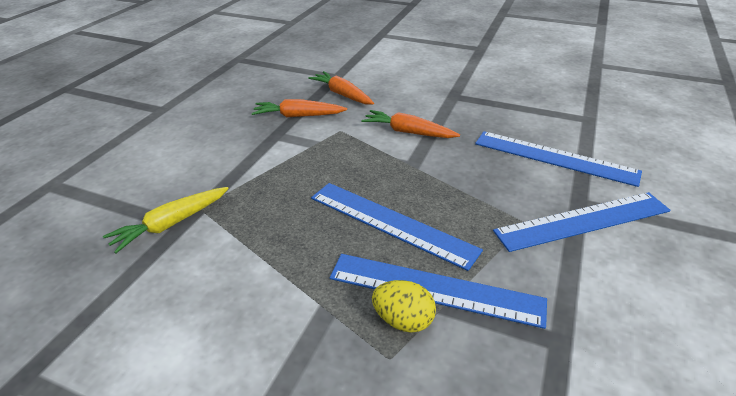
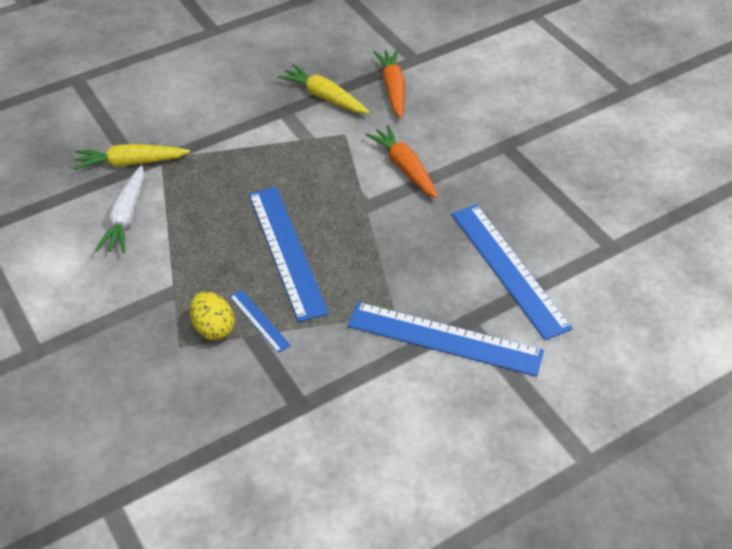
camera: 35 degrees right, 10 degrees up
orange carrot [252,99,347,117] -> yellow carrot [277,64,369,114]
blue ruler [330,254,547,329] -> blue ruler [229,289,291,353], size x0.47
none -> white carrot [95,166,144,253]

